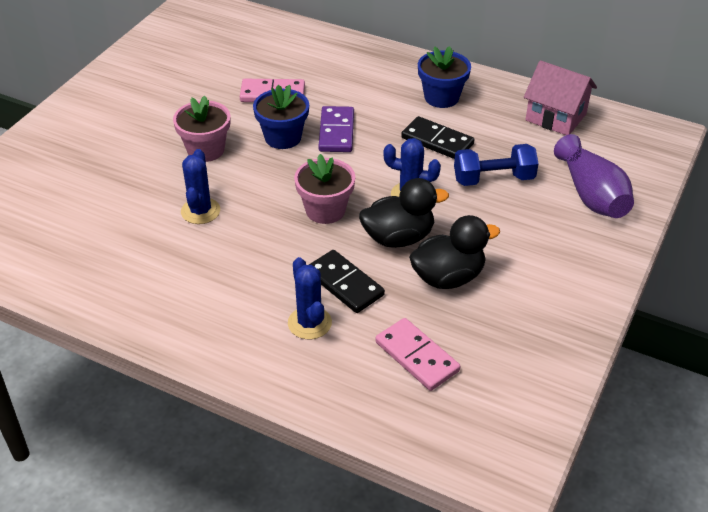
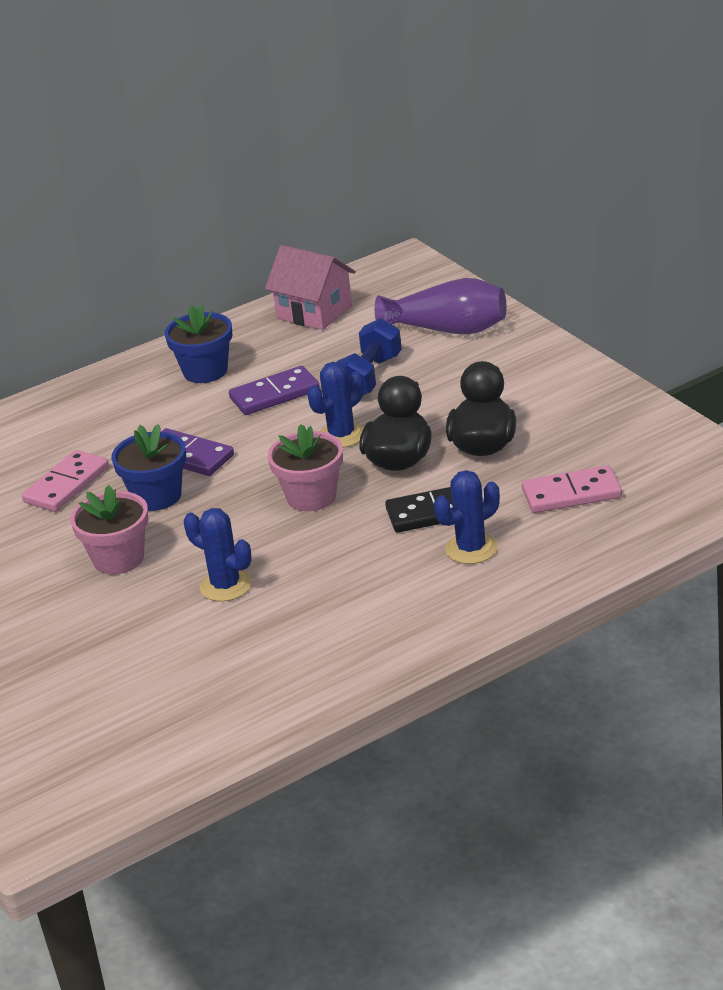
camera: 55 degrees left, 10 degrees down
blue cactus [288,257,332,339] -> blue cactus turned 45 degrees counterclockwise [434,470,500,564]
black domino [401,116,474,159] -> purple domino [229,366,320,415]
pink house [524,61,597,135] -> pink house turned 60 degrees clockwise [265,245,356,330]

